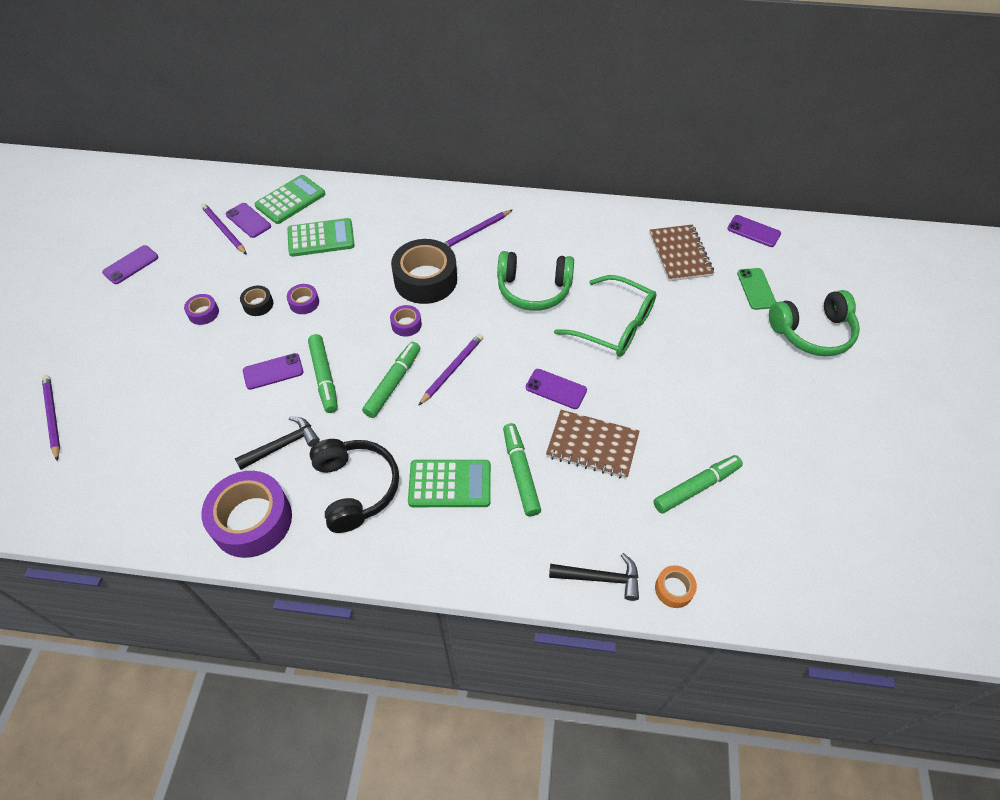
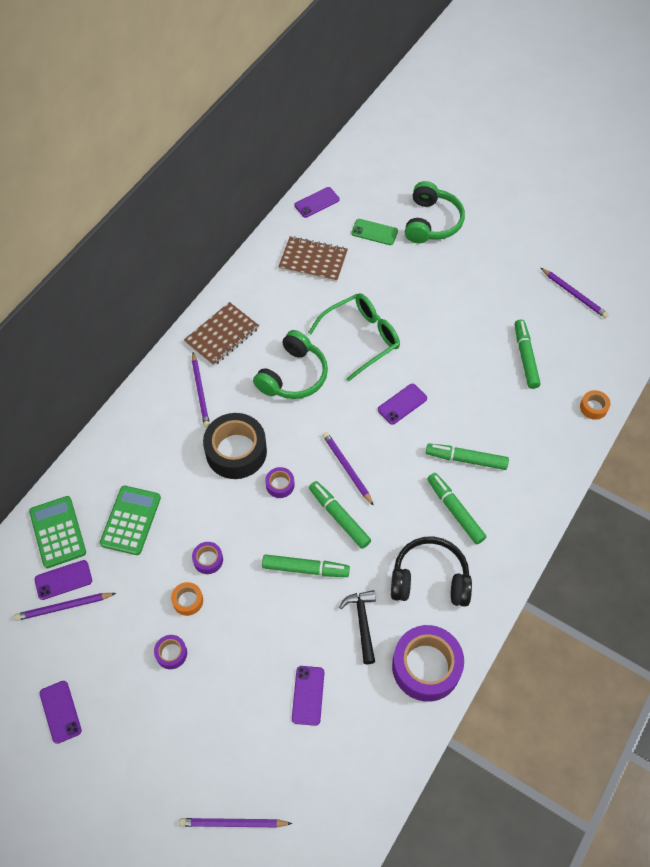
camera: 65 degrees left, 5 degrees up
black tape [240,285,273,316] -> orange tape [171,582,203,616]
purple phone [243,353,303,390] -> purple phone moved to [292,666,324,726]
green calculator [408,460,491,507] -> green marker [427,473,486,544]
brown notebook [546,410,640,479] -> brown notebook moved to [184,302,259,366]
black hammer [549,553,639,601] -> none
none -> purple pencil [541,268,609,318]

